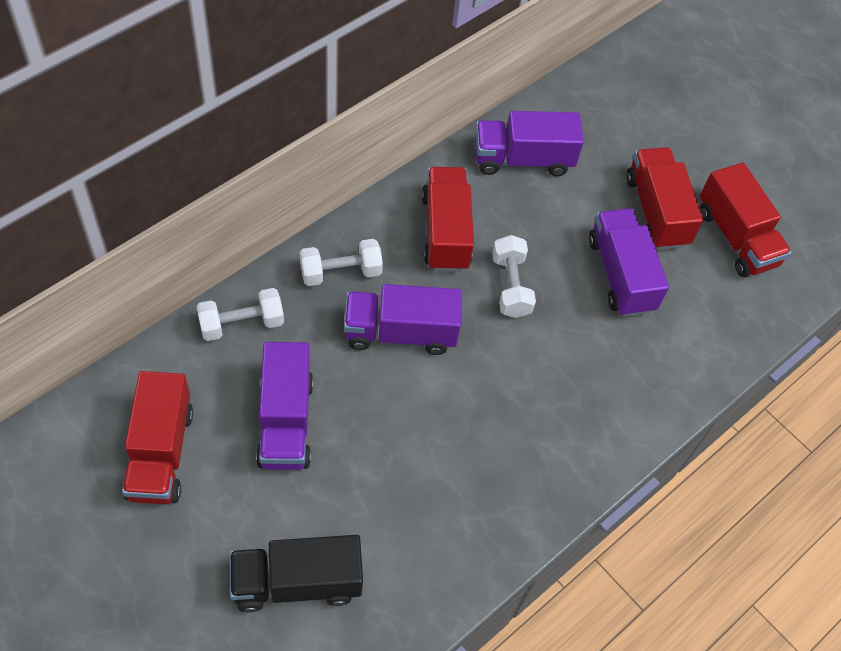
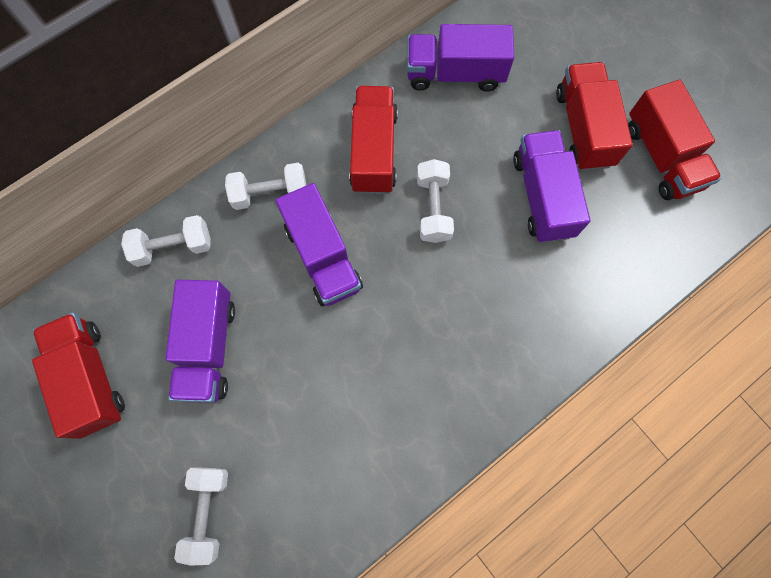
camera: 10 degrees right, 15 degrees up
red truck [122,371,193,504] -> red truck turned 150 degrees clockwise [32,313,125,439]
black truck [230,535,363,613] -> white dumbbell [174,467,228,566]
purple truck [344,284,462,355] -> purple truck turned 120 degrees counterclockwise [276,183,363,306]

